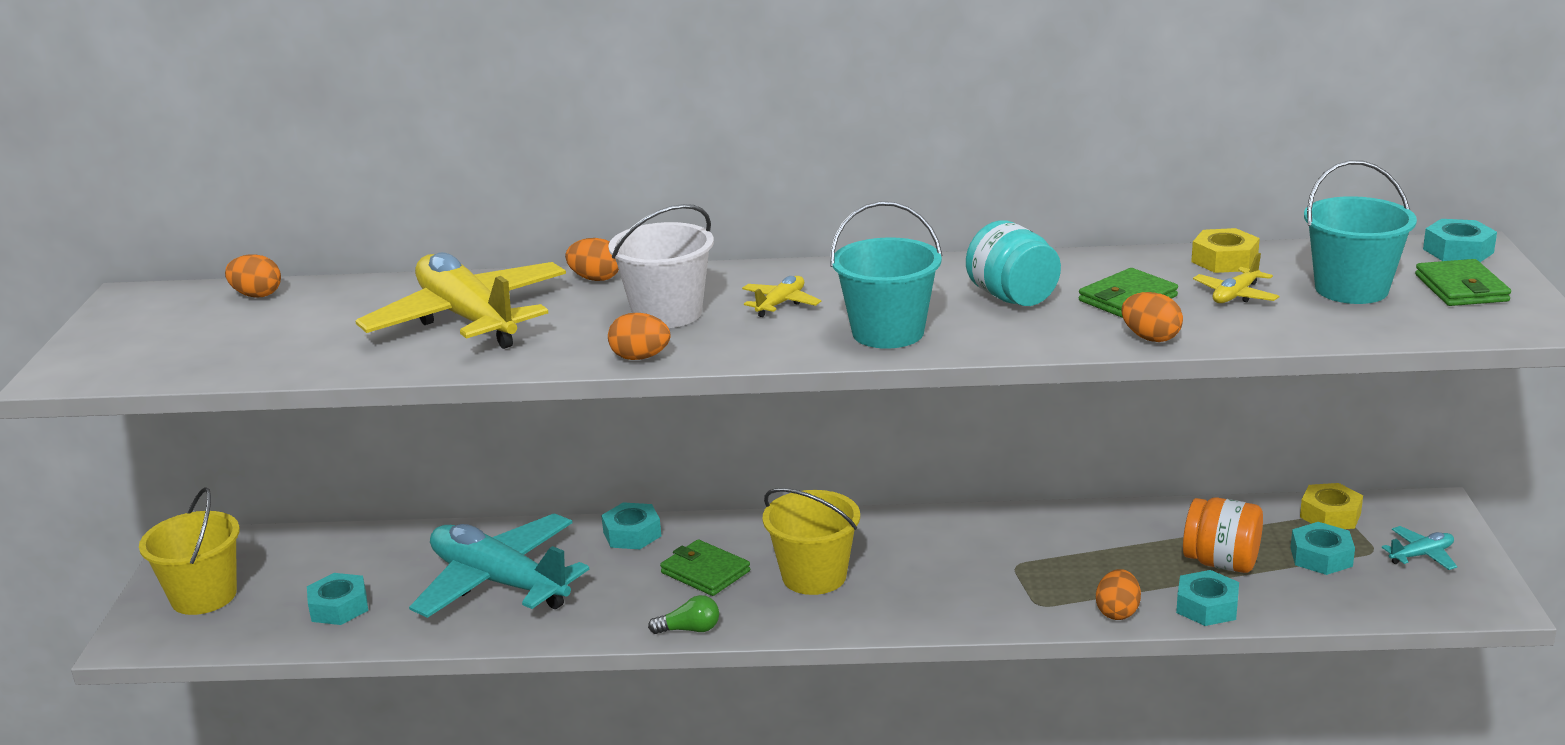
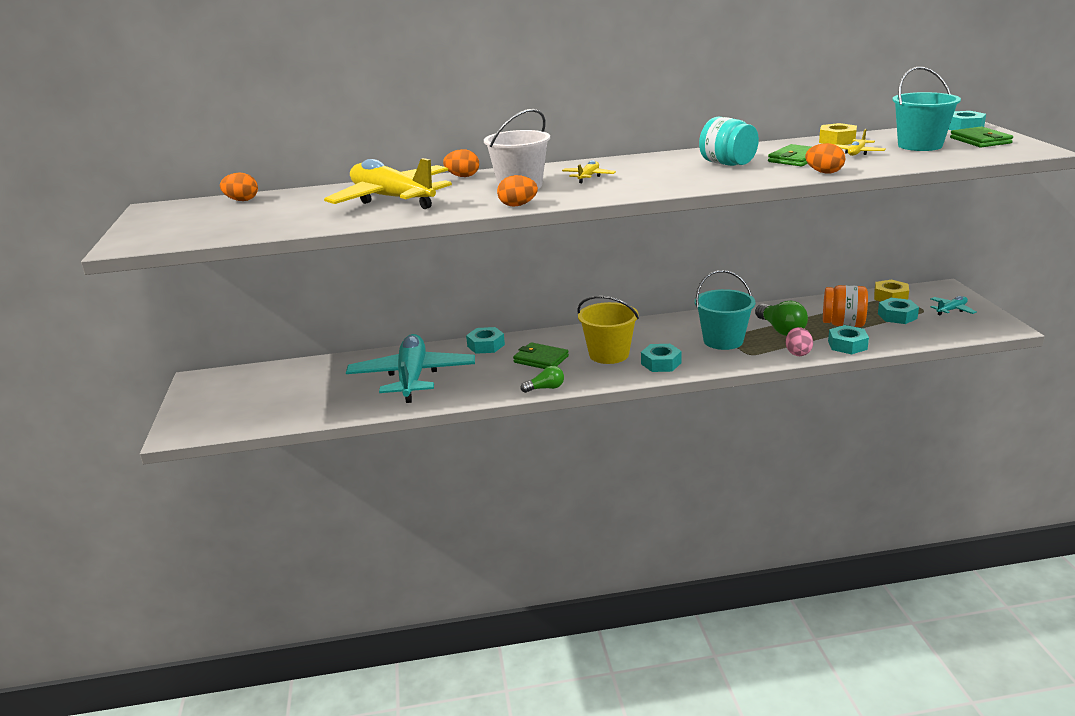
camera: 10 degrees left, 0 degrees up
yellow bucket [139,487,240,615] -> none
turquoise nut [307,573,368,625] -> turquoise nut moved to [641,344,682,372]
turquoise plane [409,513,590,618] -> turquoise plane turned 60 degrees clockwise [346,334,475,403]
turquoise bucket [830,201,943,349] -> turquoise bucket moved to [695,270,755,350]
orange egg [1096,569,1141,620] -> pink egg [785,327,813,356]
none -> green light bulb [755,300,808,336]

